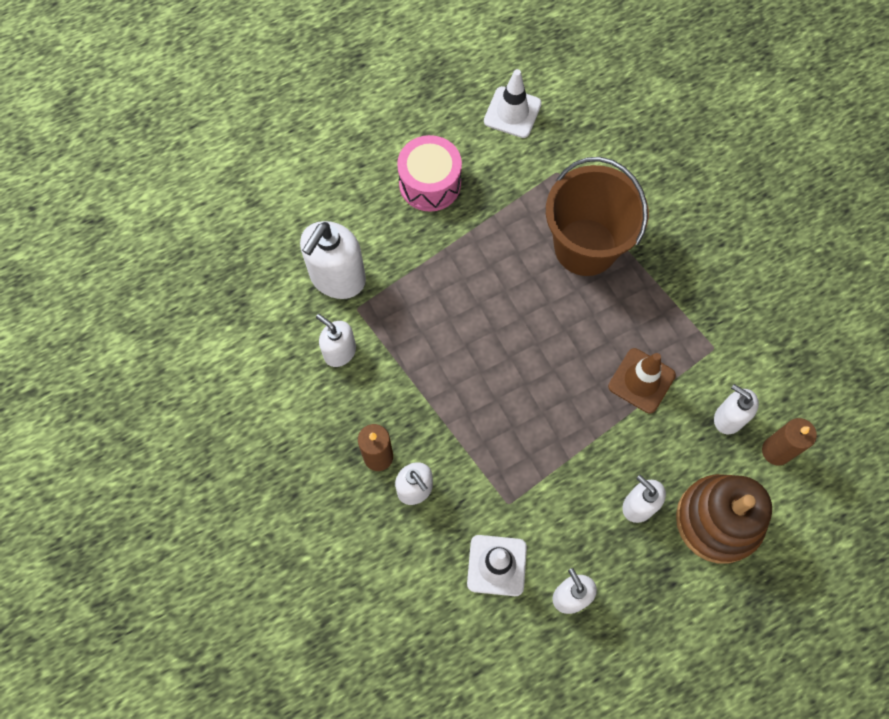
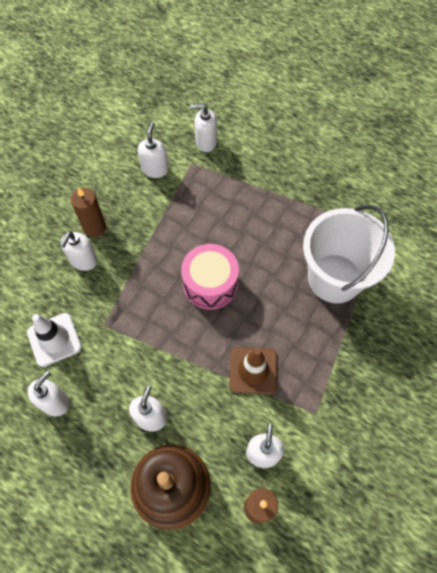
camera: 60 degrees right, 5 degrees down
white soap dispenser [300,221,366,299] -> white soap dispenser [190,103,217,152], size x0.59
pink drum [397,135,462,212] -> pink drum moved to [181,244,239,310]
white traffic cone [484,69,542,138] -> none
brown bucket [546,157,649,276] -> white bucket [303,205,395,303]

